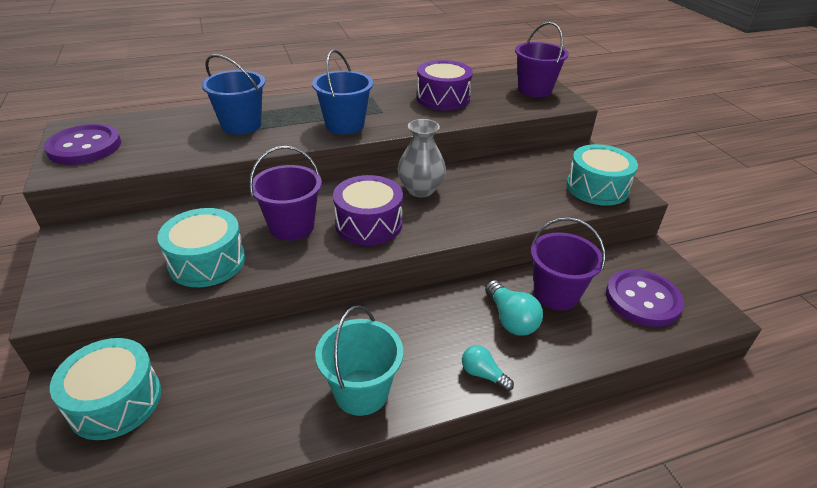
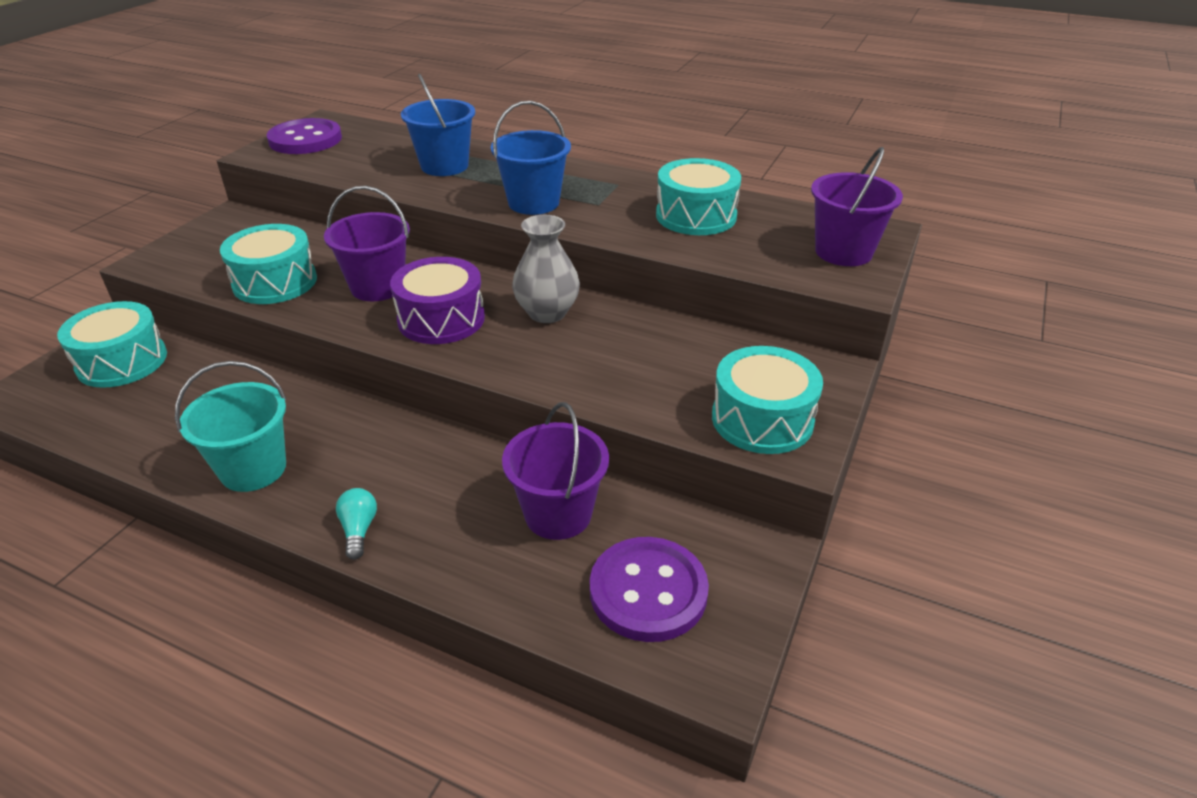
camera: 45 degrees right, 0 degrees up
purple drum [416,60,473,111] -> turquoise drum [656,158,741,235]
turquoise light bulb [485,280,543,336] -> none

